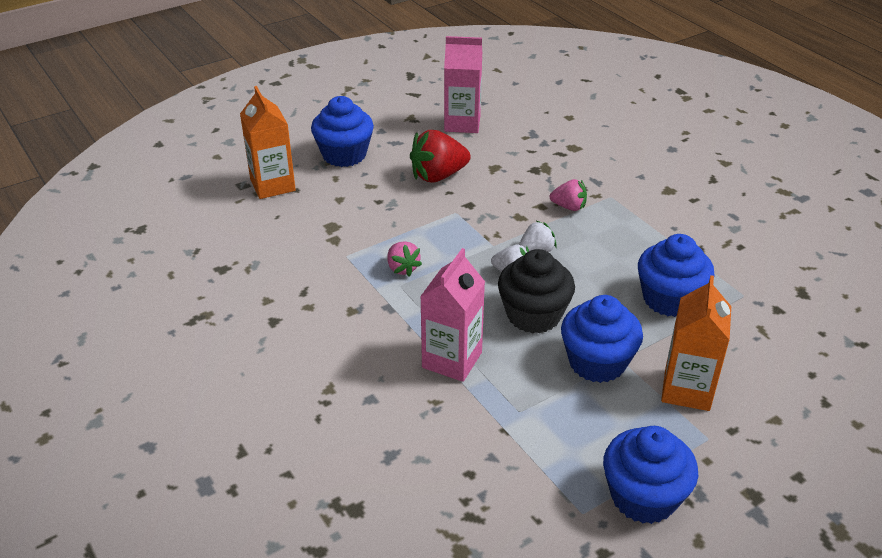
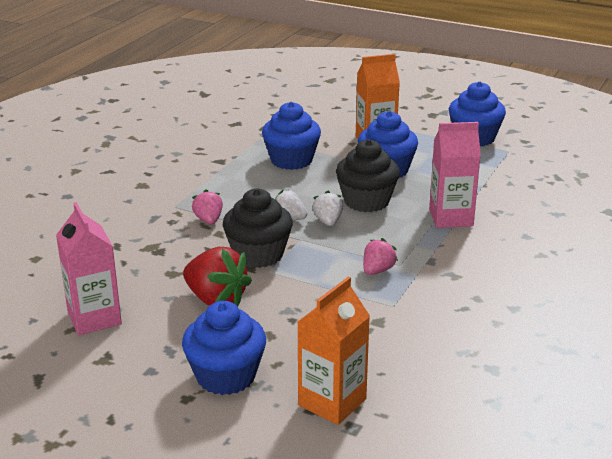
camera: 120 degrees left, 10 degrees down
none -> black cupcake [223,189,293,268]

